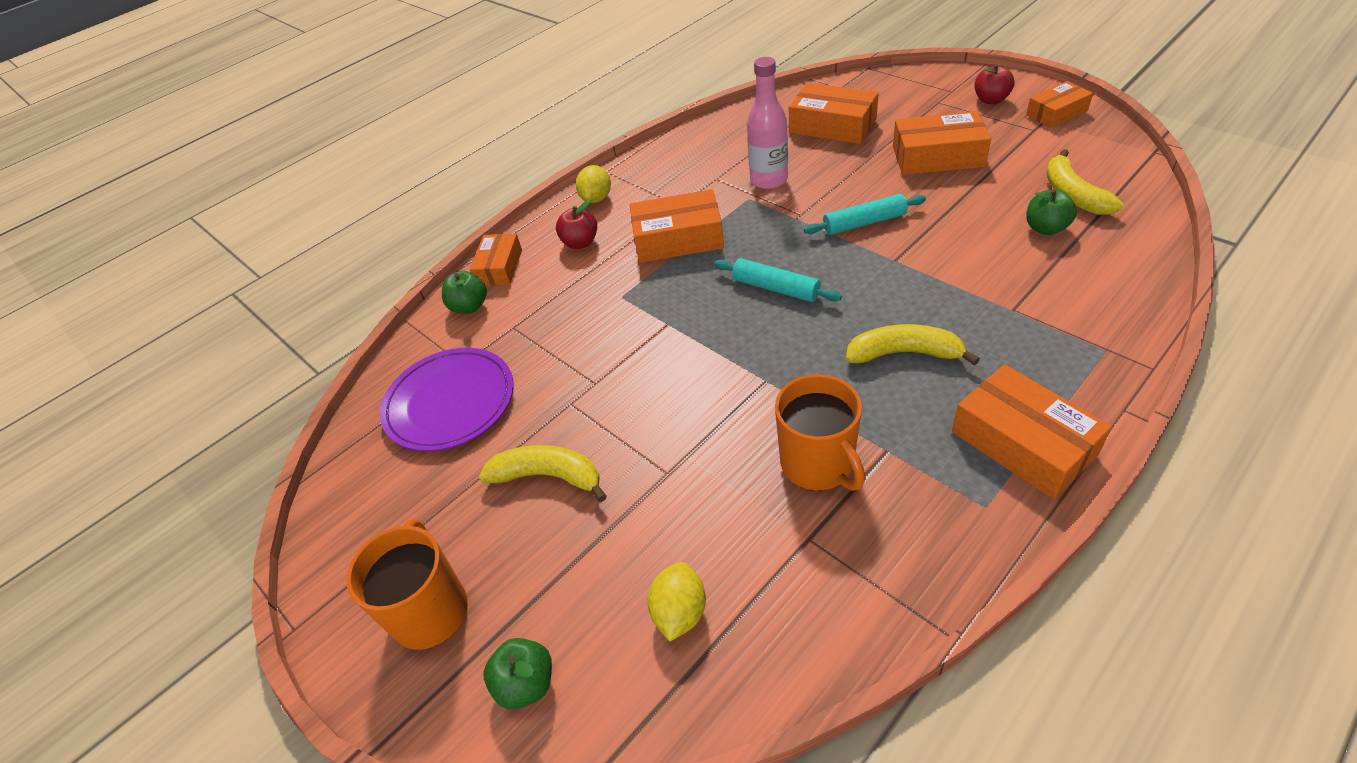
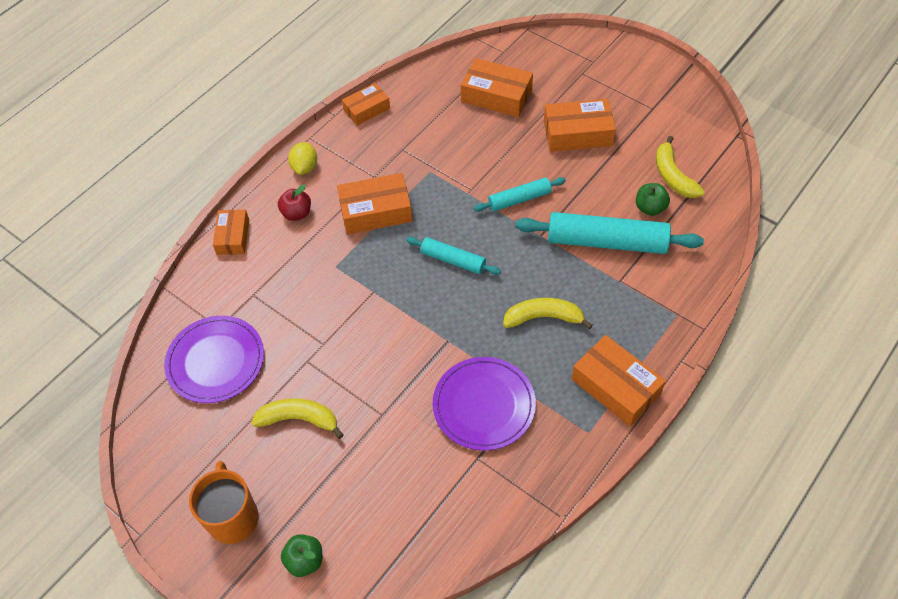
camera: 10 degrees left, 10 degrees up
green apple [442,271,487,314] -> none
yellow lemon [647,562,706,641] -> none
pink bottle [747,57,788,189] -> none
orange mug [775,374,865,491] -> purple plate [433,357,536,451]
red apple [974,64,1015,104] -> none
orange box [1026,81,1093,128] -> orange box moved to [342,83,390,126]
none -> turquoise rolling pin [516,212,704,254]

